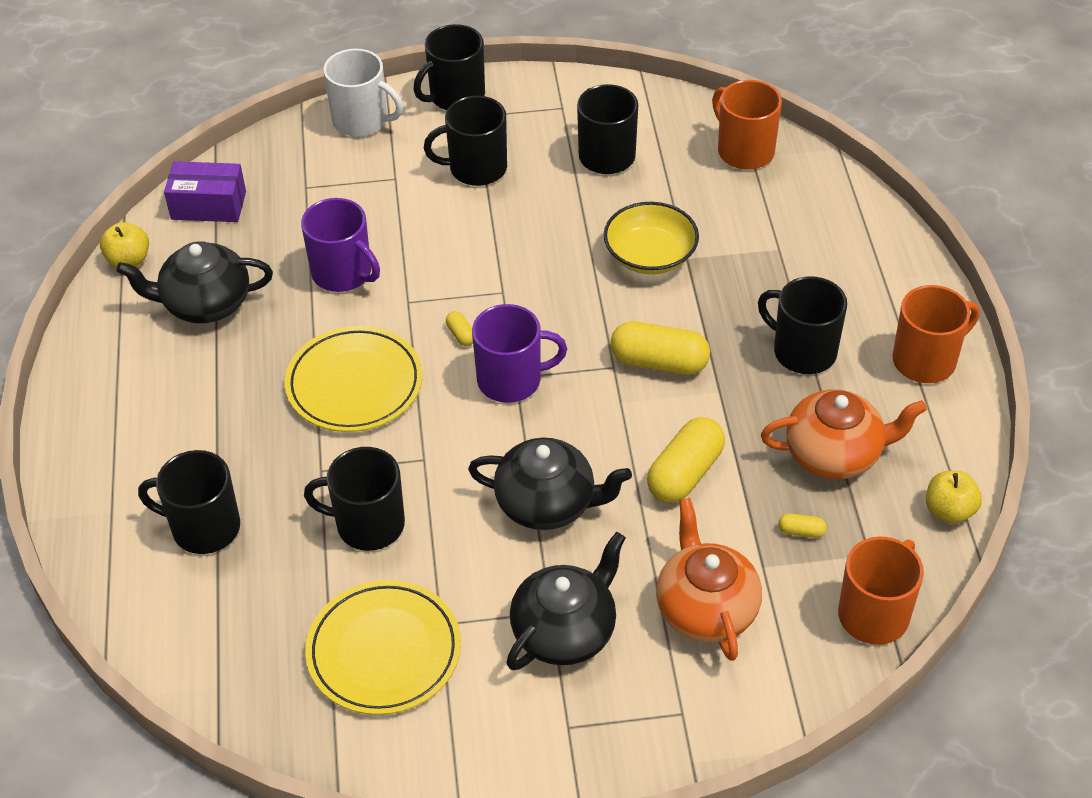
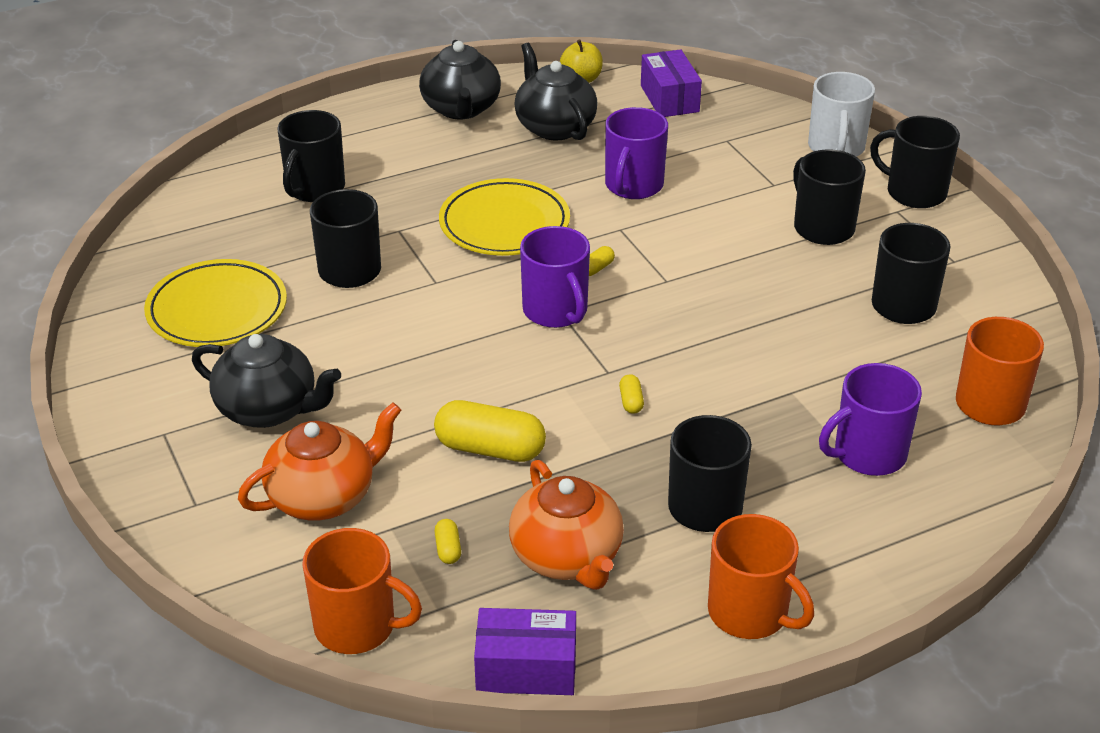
camera: 70 degrees right, 10 degrees down
black mug [138,450,240,554] -> black mug turned 150 degrees counterclockwise [277,110,345,202]
black teapot [468,438,632,530] -> black teapot moved to [419,40,501,119]
yellow bowl [604,202,699,274] -> none
yellow capsule [610,321,710,375] -> yellow capsule [619,374,644,414], size x0.44
yellow apple [926,471,982,524] -> purple box [474,608,576,695]
none -> purple mug [819,363,922,476]

